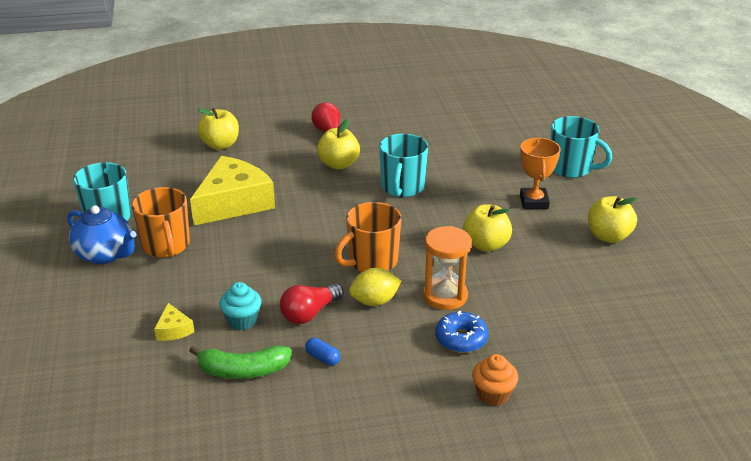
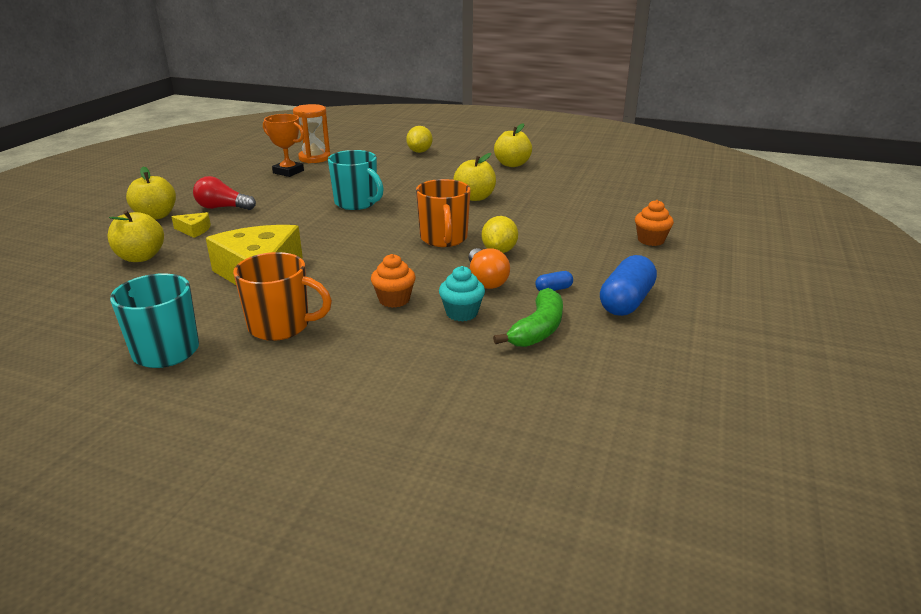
camera: 60 degrees left, 5 degrees down
blue teapot [67,205,137,264] -> none
yellow cheese [154,303,194,341] -> yellow cheese moved to [171,212,211,238]
red light bulb [280,283,344,324] -> orange light bulb [468,248,510,289]
yellow apple [317,119,360,170] -> yellow apple moved to [126,167,176,220]
orange hourglass [423,226,472,310] -> orange hourglass moved to [293,104,330,163]
blue donut [435,311,488,353] -> none
orange trophy [520,138,561,209] -> orange trophy moved to [263,114,304,177]
turquoise mug [550,116,612,178] -> yellow lemon [406,126,433,153]
none -> orange cupcake [371,254,416,308]
none -> blue capsule [600,255,657,316]

